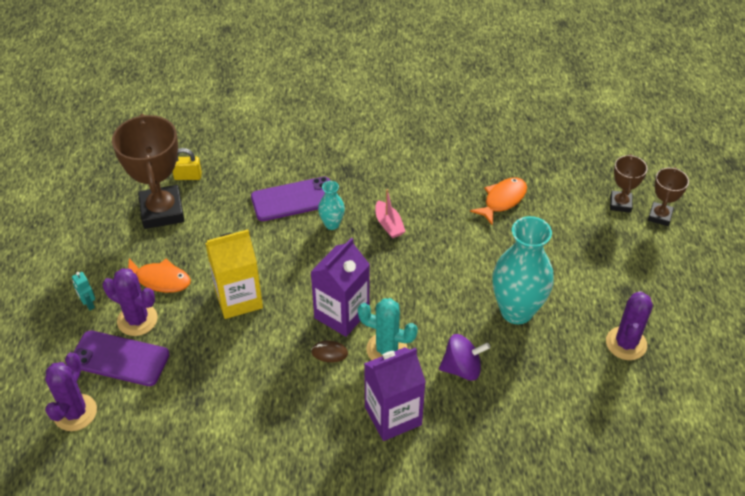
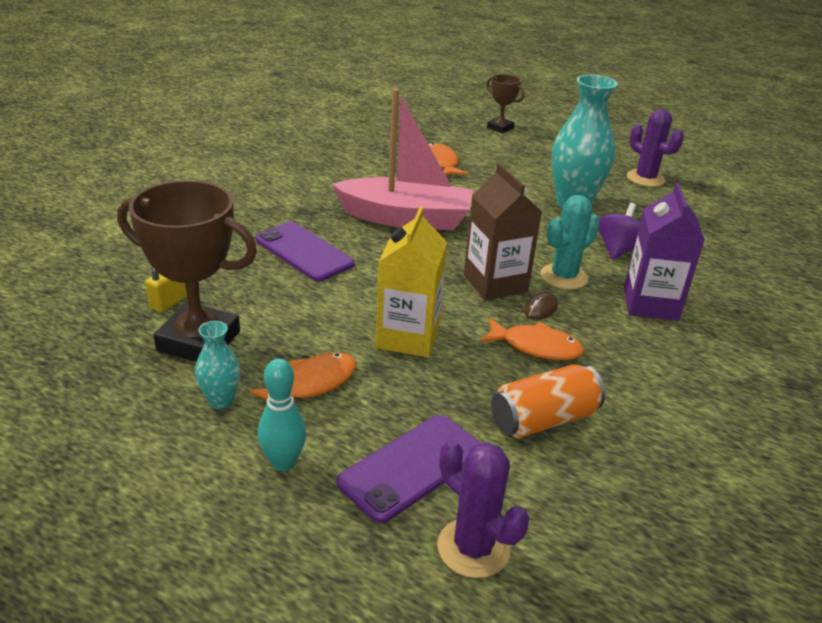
camera: 60 degrees left, 15 degrees down
turquoise robot [72,272,95,310] -> turquoise bowling pin [258,358,306,471]
purple cactus [103,268,158,336] -> none
purple phone [251,177,330,221] -> purple phone turned 60 degrees counterclockwise [256,222,355,281]
purple carton [311,238,370,337] -> brown carton [464,163,542,300]
turquoise vase [318,181,345,230] -> turquoise vase moved to [195,321,240,409]
pink boat [375,189,406,238] -> pink boat [332,88,473,230], size x2.45
brown trophy [648,167,689,226] -> none
none -> orange fish [479,318,584,360]
none -> orange can [491,365,605,438]

